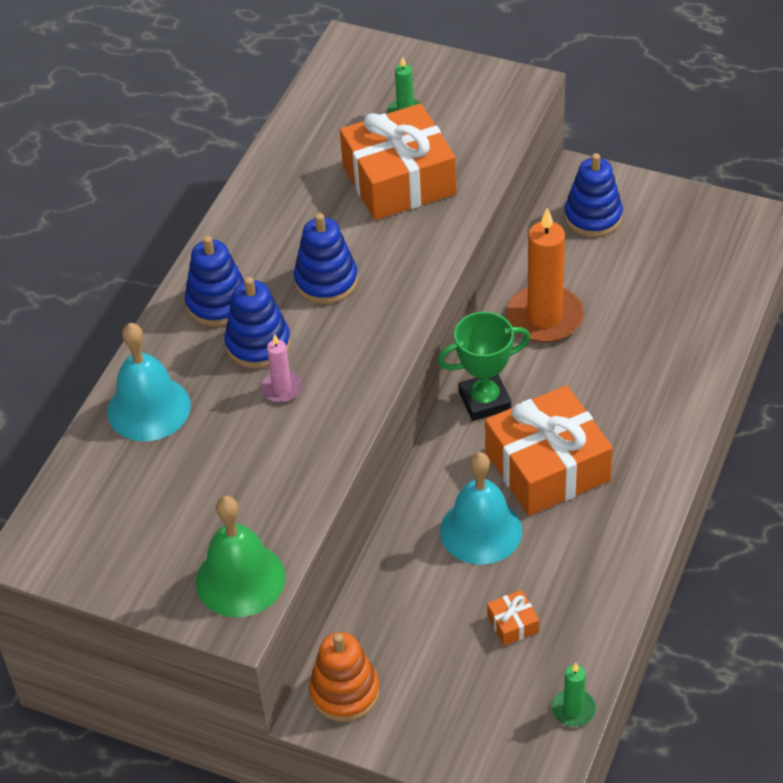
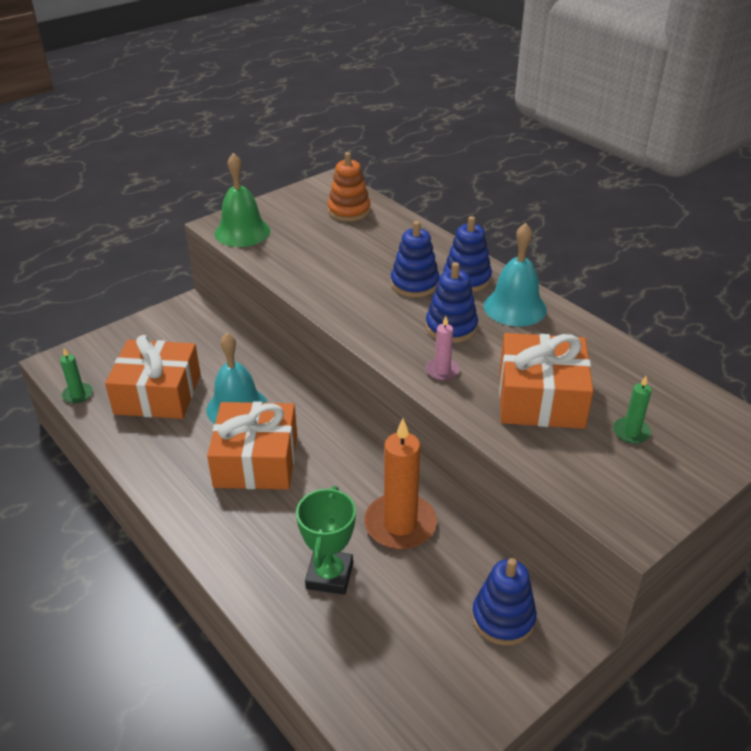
camera: 115 degrees right, 10 degrees down
turquoise bell [107,323,191,442] -> turquoise bell moved to [484,223,547,326]
pink candle [261,334,303,403] -> pink candle moved to [425,316,460,381]
orange stacking toy [309,632,380,722] -> orange stacking toy moved to [328,152,371,221]
green trophy [438,312,530,421] -> green trophy moved to [296,486,356,595]
orange gift [487,590,539,646] -> orange gift [105,335,201,419], size x2.49

